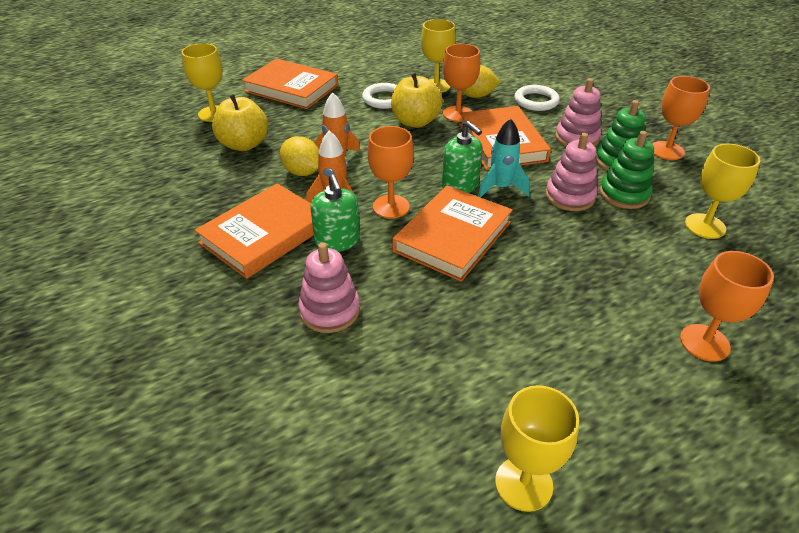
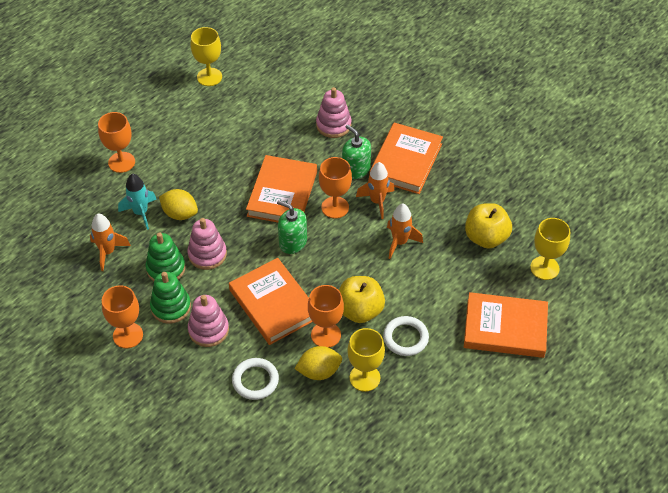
camera: 160 degrees right, 10 degrees up
yellow lemon [280,136,319,176] -> yellow lemon moved to [159,189,198,220]
turquoise rocket [478,119,530,198] -> turquoise rocket moved to [118,174,157,230]
yellow goblet [685,144,760,239] -> orange rocket [90,213,131,271]

